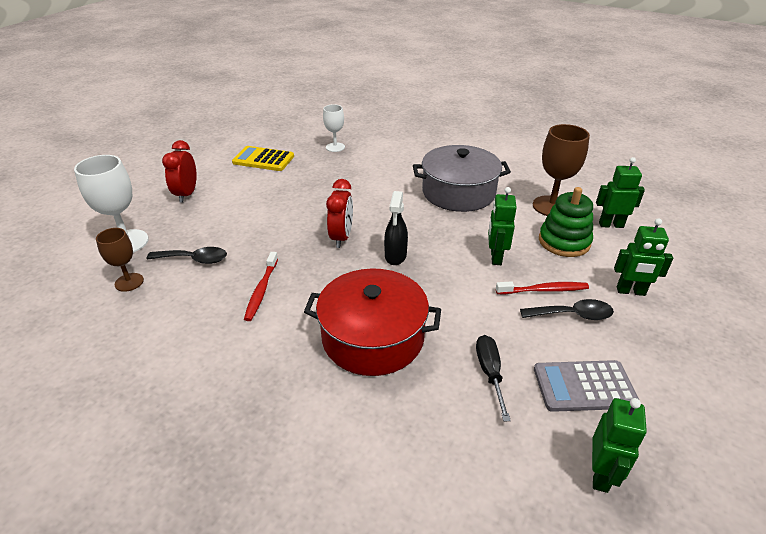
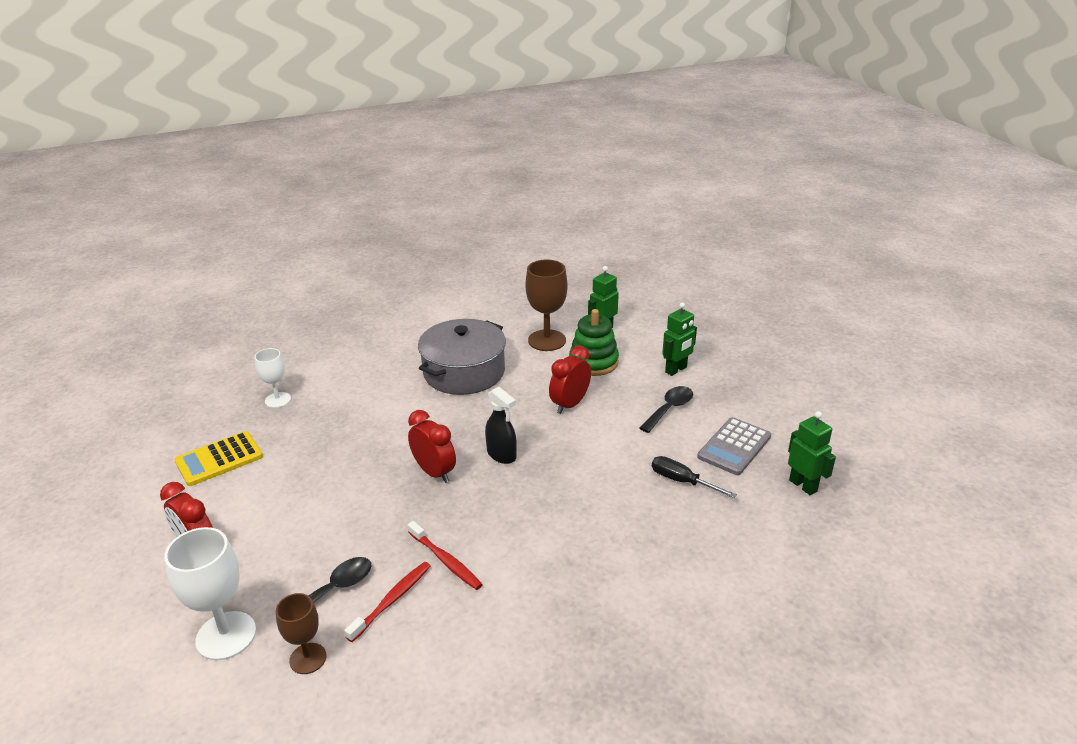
camera: 50 degrees left, 5 degrees down
red pot [304,268,441,376] -> none
green robot [488,187,517,265] -> red clock [549,346,591,414]
red toothbrush [496,281,589,294] -> red toothbrush moved to [344,562,431,642]

